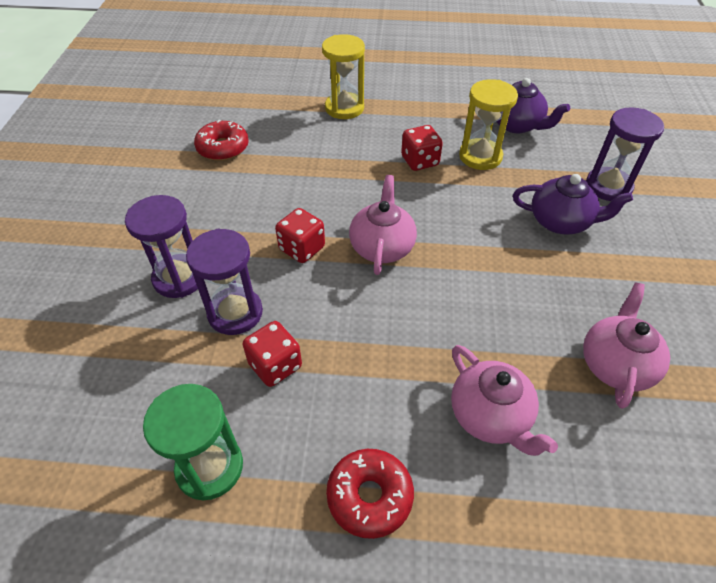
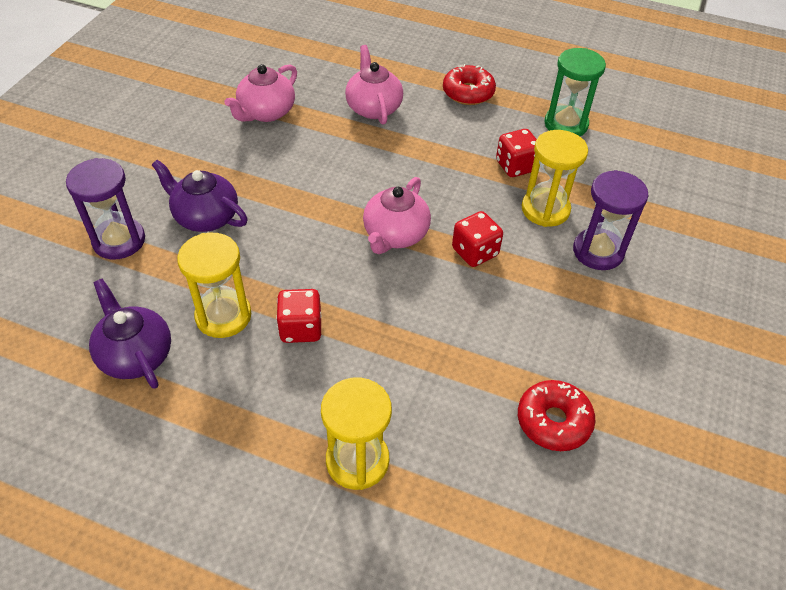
camera: 165 degrees left, 0 degrees up
purple hourglass [186,229,263,335] -> yellow hourglass [521,130,588,227]

